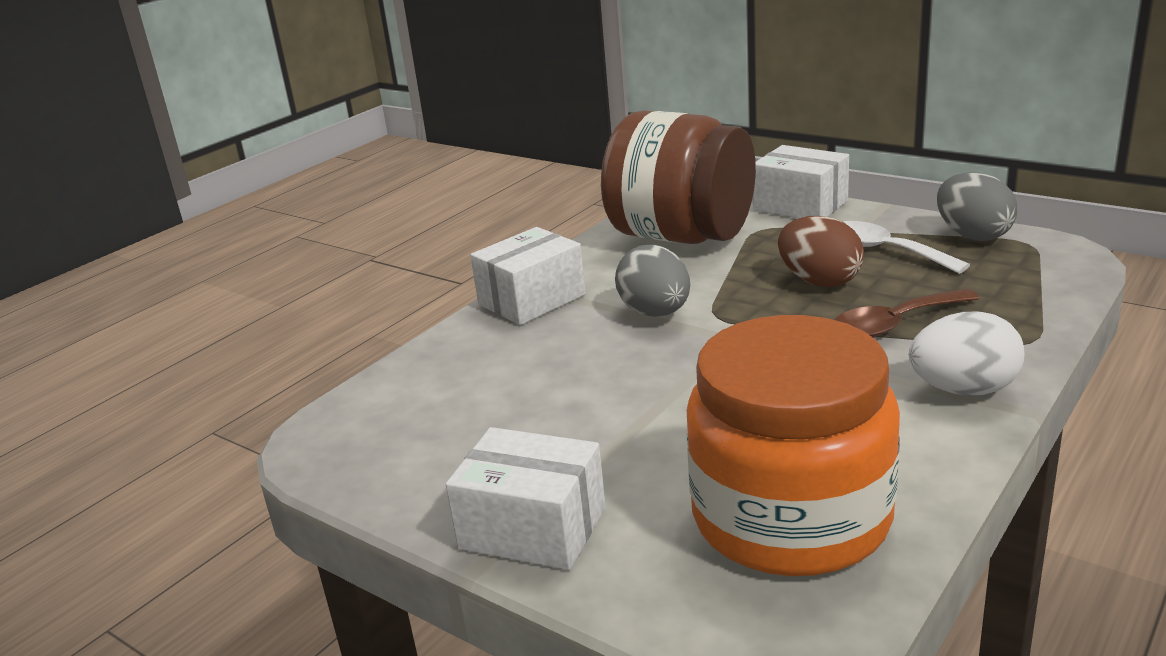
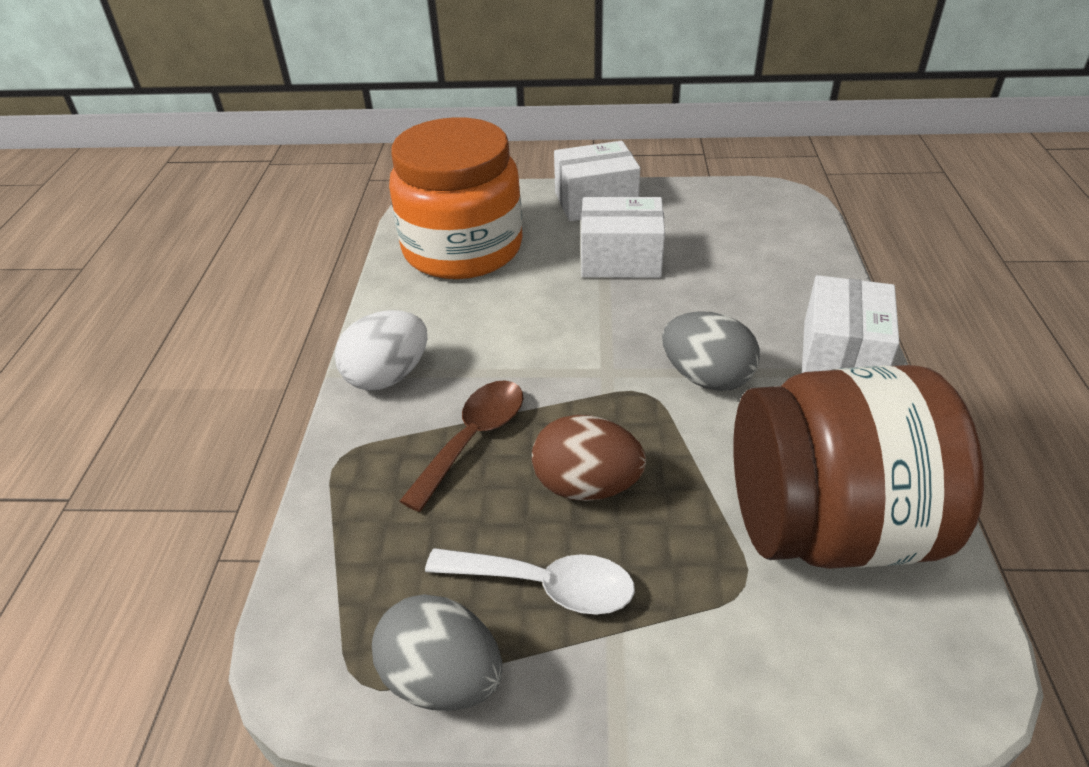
camera: 145 degrees right, 15 degrees up
white box [753,145,849,218] -> white box moved to [581,197,665,278]

